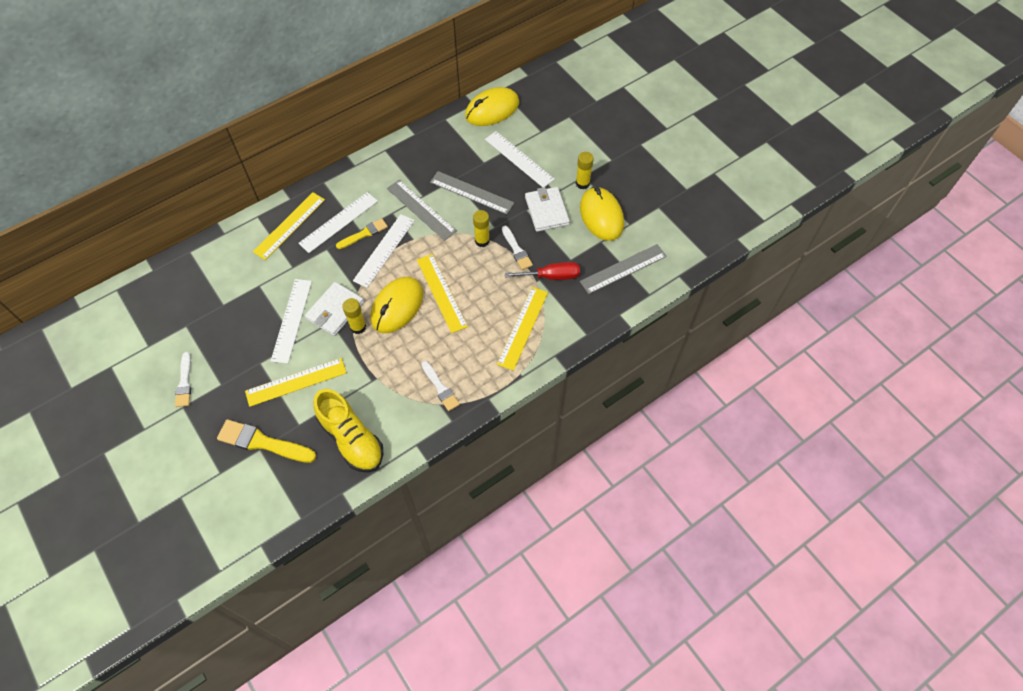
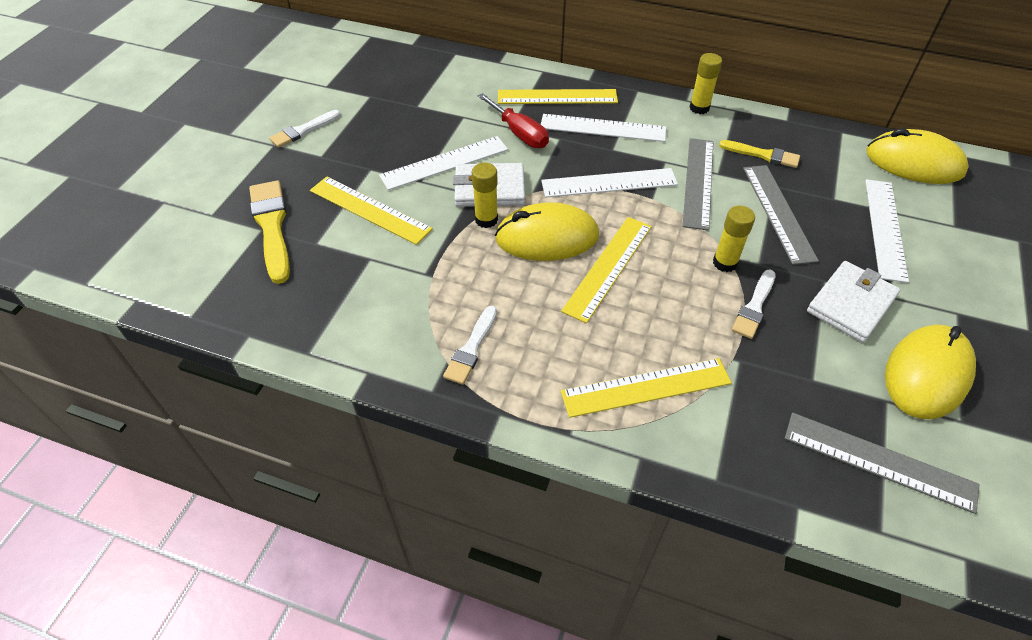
camera: 55 degrees right, 10 degrees down
yellow shoe [313,389,383,473] -> none
yellow brush [336,218,388,249] -> yellow brush moved to [719,140,800,168]
red screwdriver [505,262,580,280] -> red screwdriver moved to [478,93,549,148]
yellow glue stick [576,152,594,189] -> yellow glue stick moved to [689,53,722,114]

